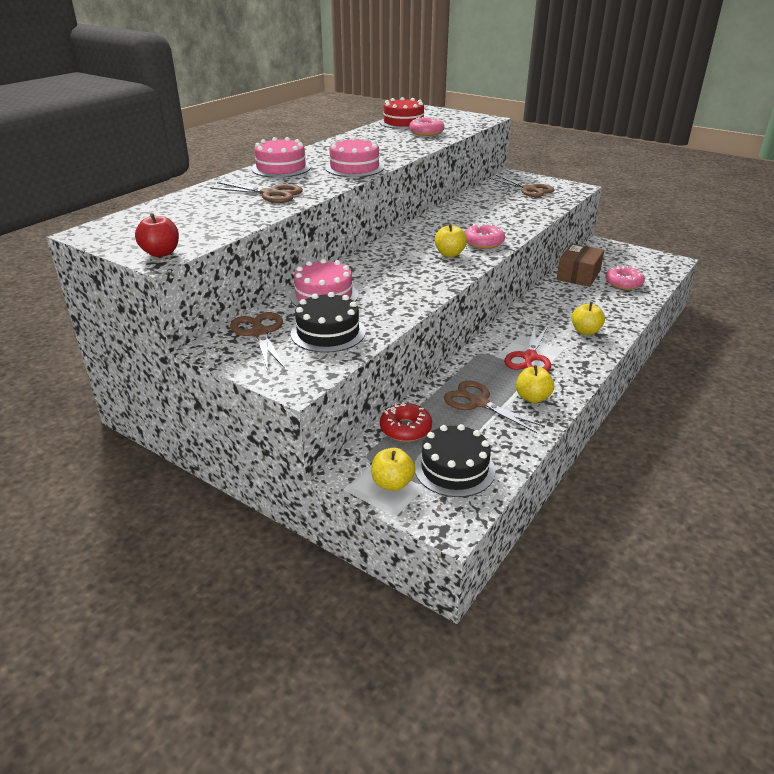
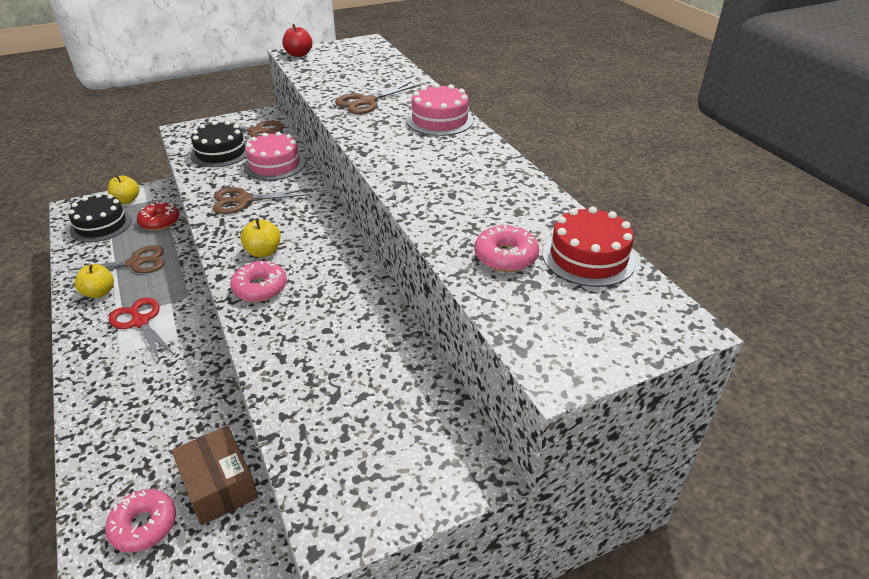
camera: 120 degrees right, 5 degrees up
pink cake [325,137,384,177] -> none
brown scissors [489,175,554,197] -> brown scissors moved to [213,187,310,214]
yellow apple [572,302,605,335] -> none

